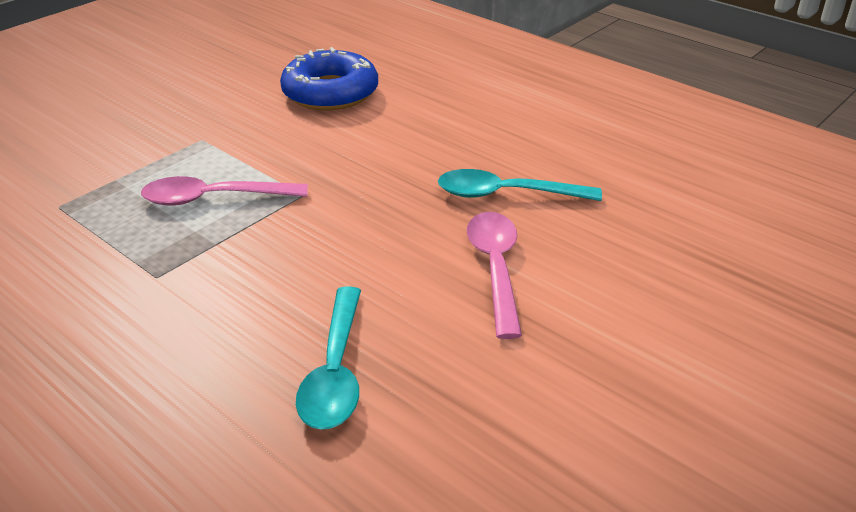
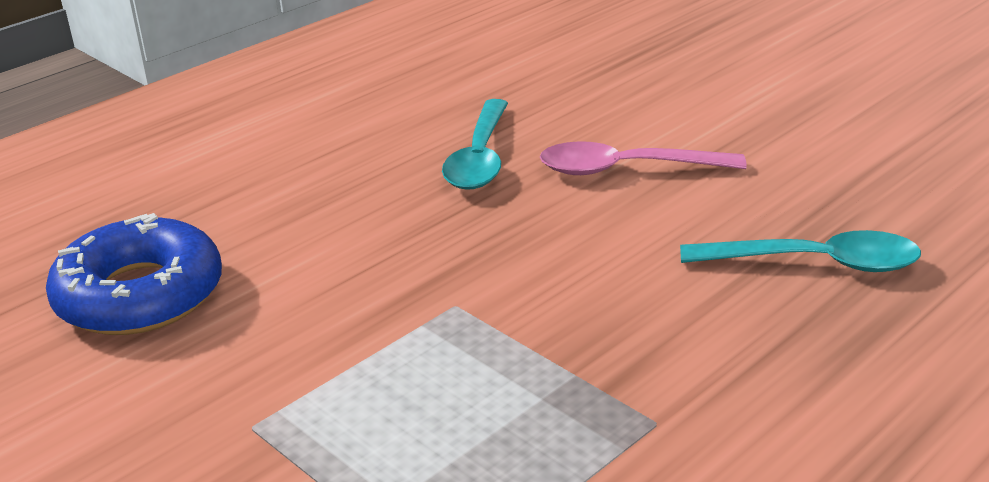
camera: 85 degrees left, 5 degrees down
pink spoon [141,176,308,206] -> none

